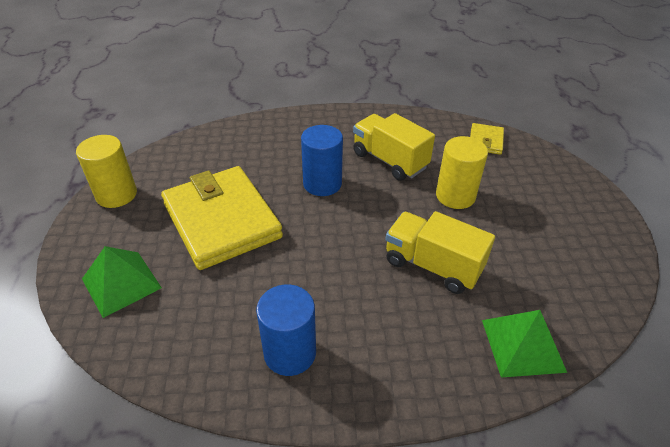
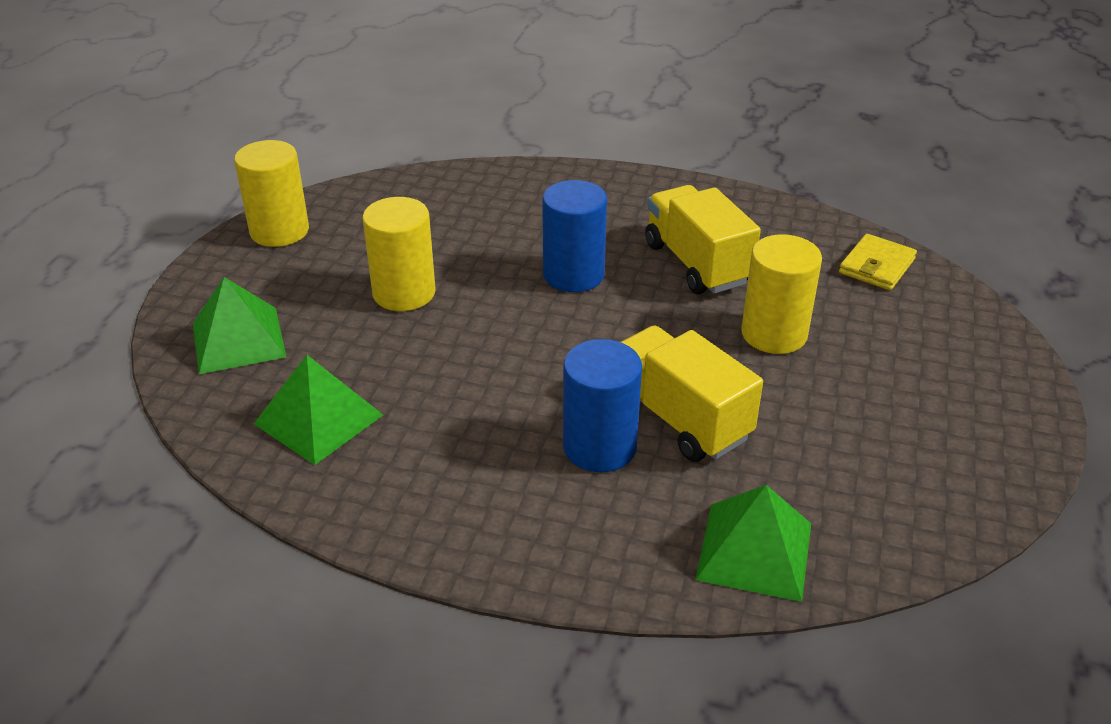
camera: 20 degrees right, 5 degrees down
yellow wallet [161,166,283,270] -> yellow cylinder [362,197,436,311]
blue cylinder [256,285,316,376] -> blue cylinder moved to [563,339,642,472]
none -> green pyramid [254,355,383,465]

